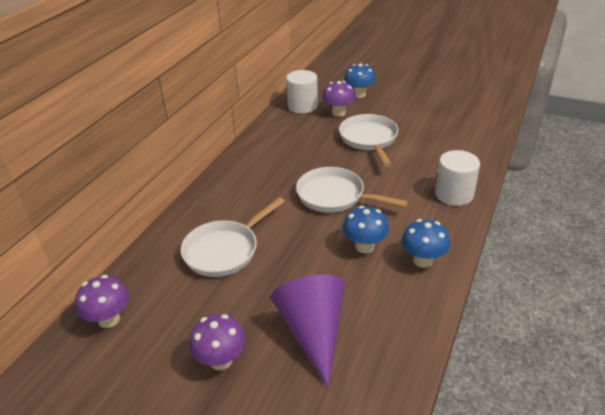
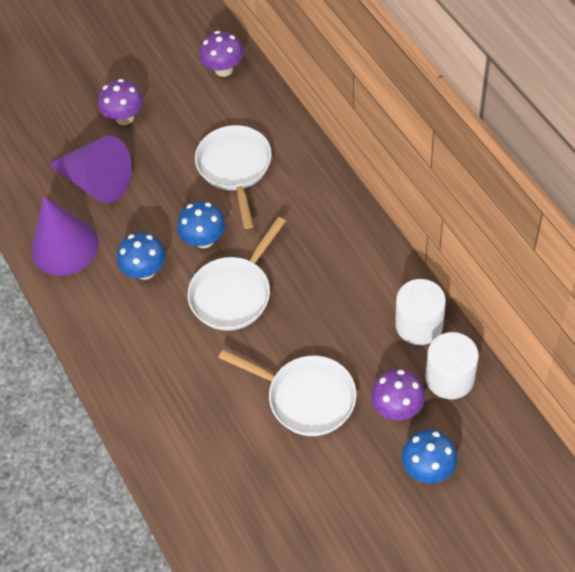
camera: 130 degrees right, 20 degrees up
white pan [296,167,408,213] -> white pan turned 150 degrees clockwise [188,217,286,331]
blue mushroom [401,219,450,268] -> blue mushroom moved to [177,201,226,248]
white cylinder [435,150,480,206] -> white cylinder moved to [395,279,446,345]
none -> purple cone [31,196,99,276]

